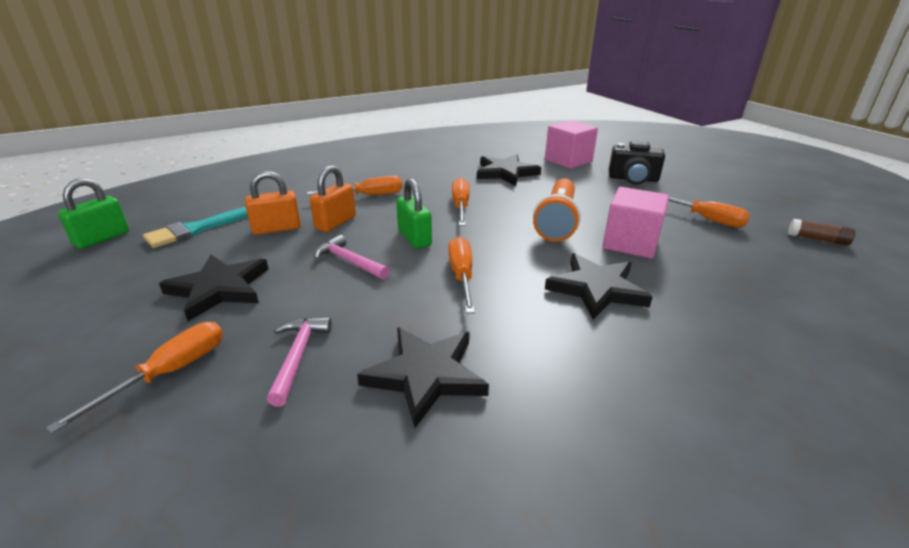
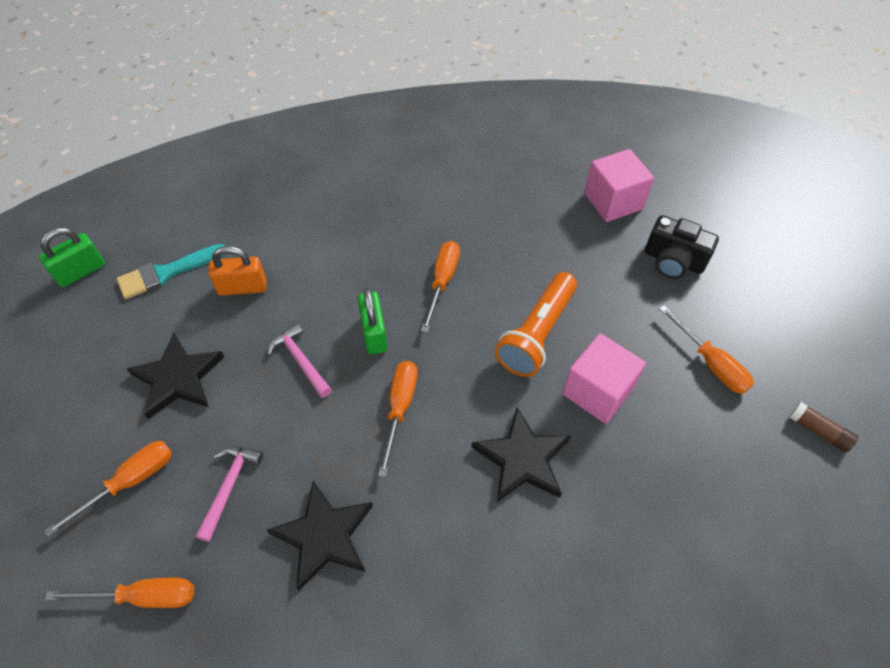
camera: 15 degrees right, 25 degrees up
orange screwdriver [307,176,402,195] -> orange screwdriver moved to [45,578,194,608]
orange padlock [310,166,356,232] -> none
black star [477,154,541,186] -> none

